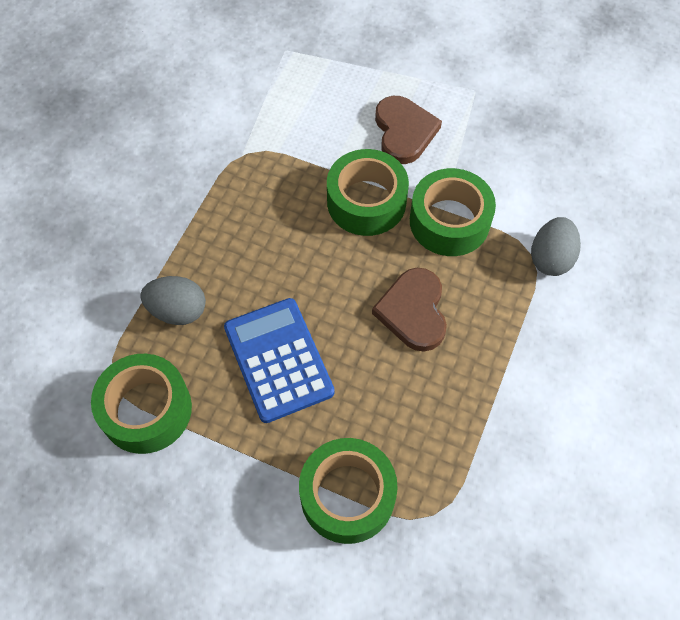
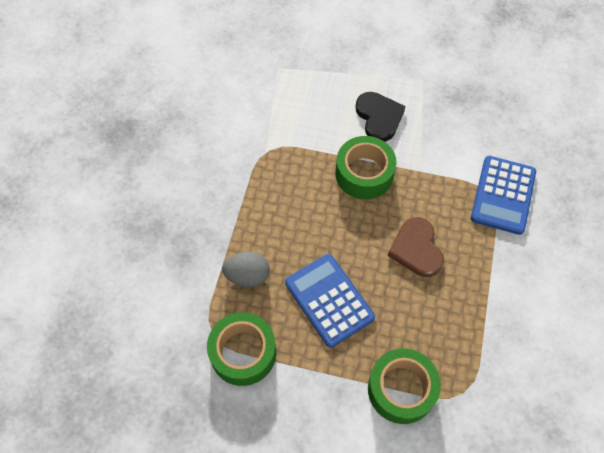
camera: 10 degrees left, 0 degrees up
brown heart [375,96,442,164] -> black heart [355,92,406,142]
green tape [410,168,496,256] -> none
grey egg [531,217,581,276] -> blue calculator [471,156,536,235]

